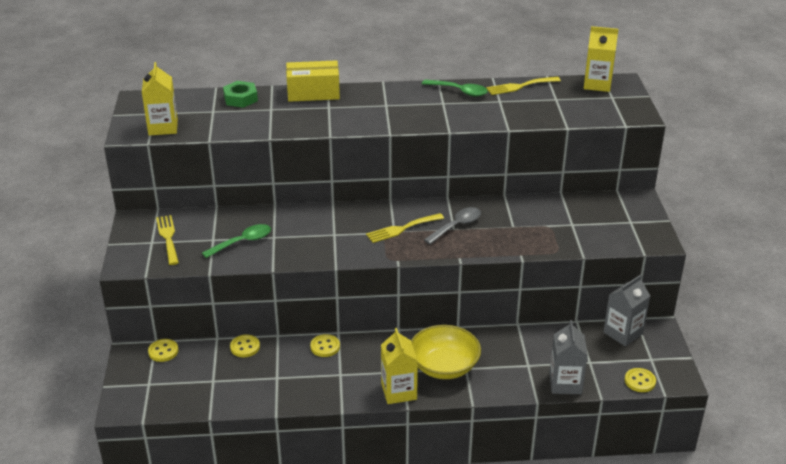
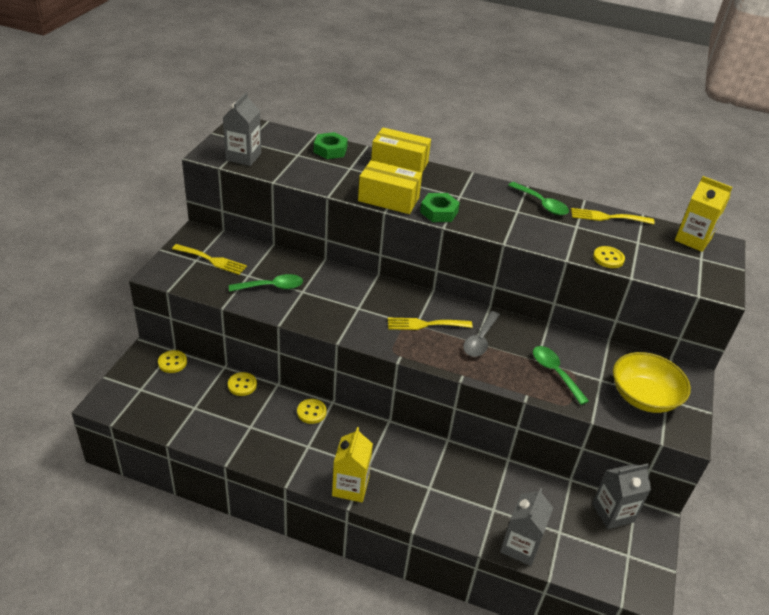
camera: 20 degrees right, 5 degrees up
yellow carton [142,62,178,136] -> grey carton [223,92,261,166]
yellow fork [156,215,179,265] -> yellow fork turned 105 degrees clockwise [172,244,247,275]
yellow bowl [411,325,481,379] -> yellow bowl moved to [613,352,691,413]
grey spoon [424,207,481,244] -> grey spoon turned 135 degrees clockwise [463,311,500,357]
yellow button [625,368,656,392] -> yellow button moved to [593,246,625,268]
none -> yellow box [358,160,422,214]
none -> green nut [420,193,460,222]
none -> green spoon [533,346,589,405]

